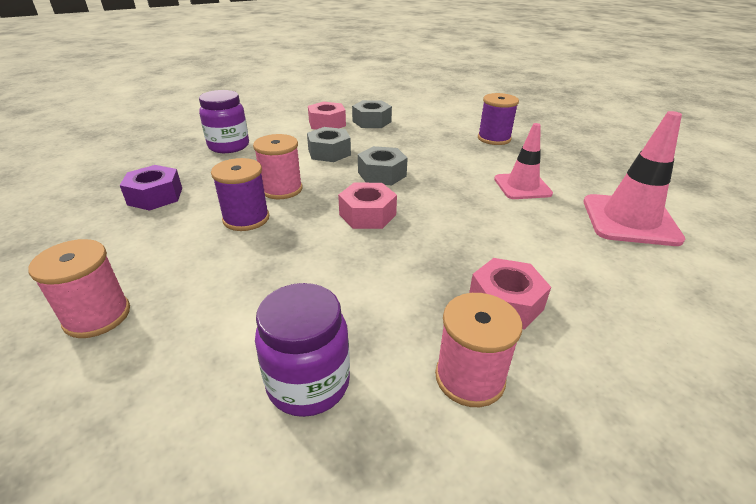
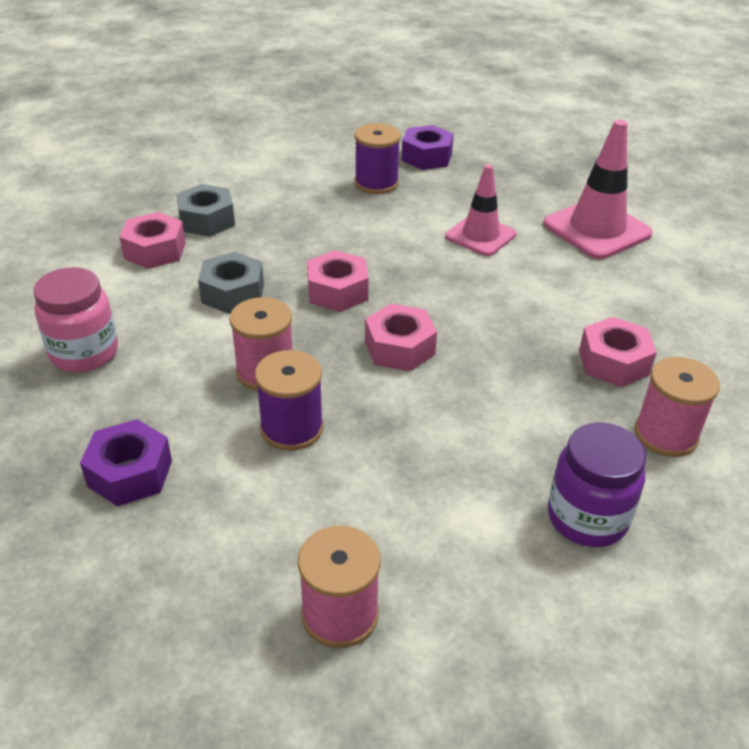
camera: 45 degrees left, 5 degrees up
purple jar [199,90,249,153] -> pink jar [33,267,118,372]
grey nut [358,146,408,185] -> pink nut [307,250,369,312]
none -> purple nut [401,125,454,170]

